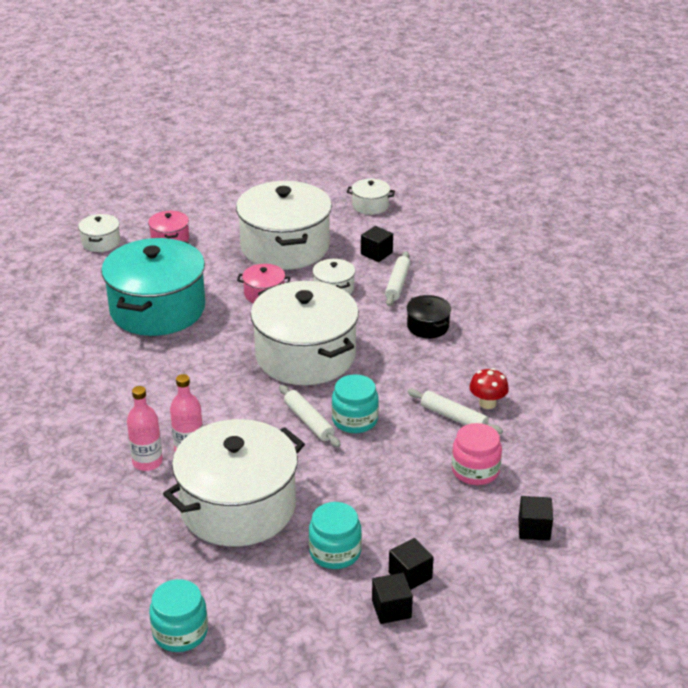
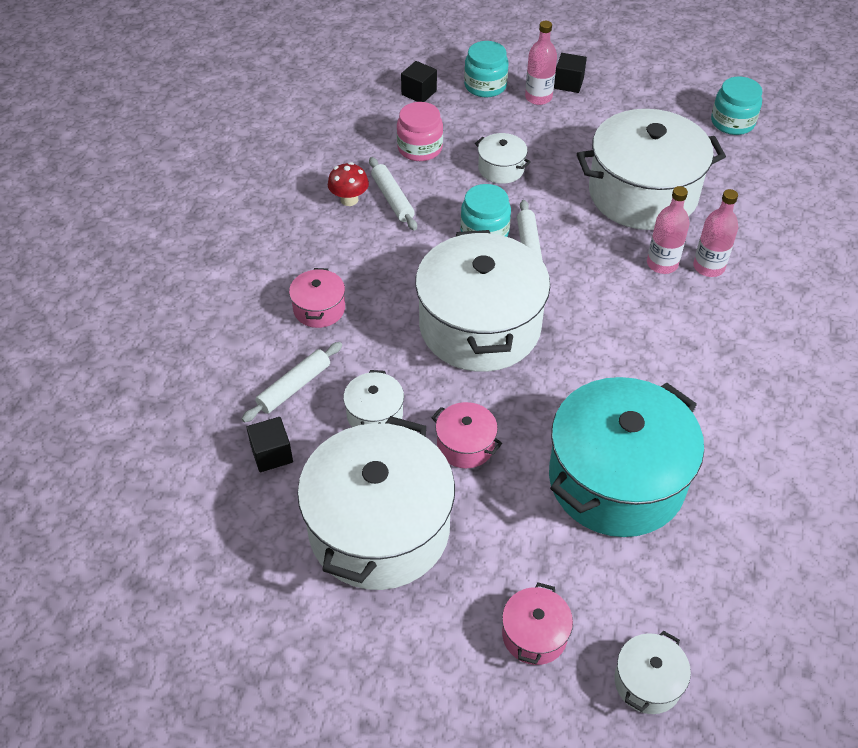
camera: 150 degrees left, 15 degrees up
turquoise jar [309,502,362,569] -> turquoise jar moved to [464,41,508,97]
white pot [347,179,395,215] -> white pot moved to [475,133,531,184]
black cube [389,538,434,590] -> pink bottle [525,21,557,105]
black pot [407,295,451,338] -> pink pot [289,268,345,328]

